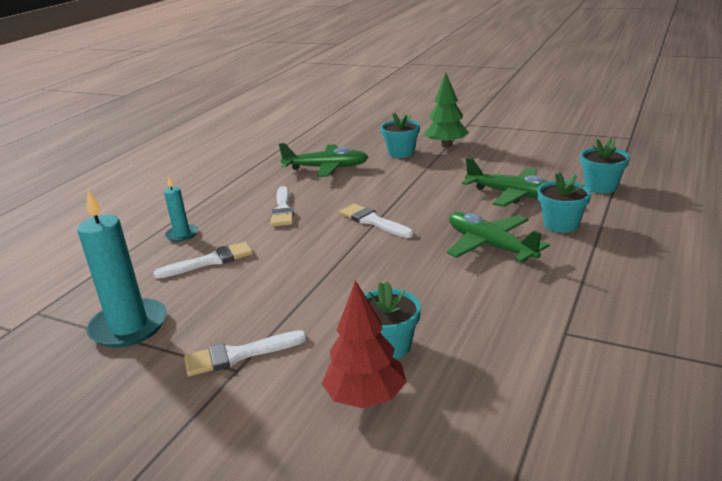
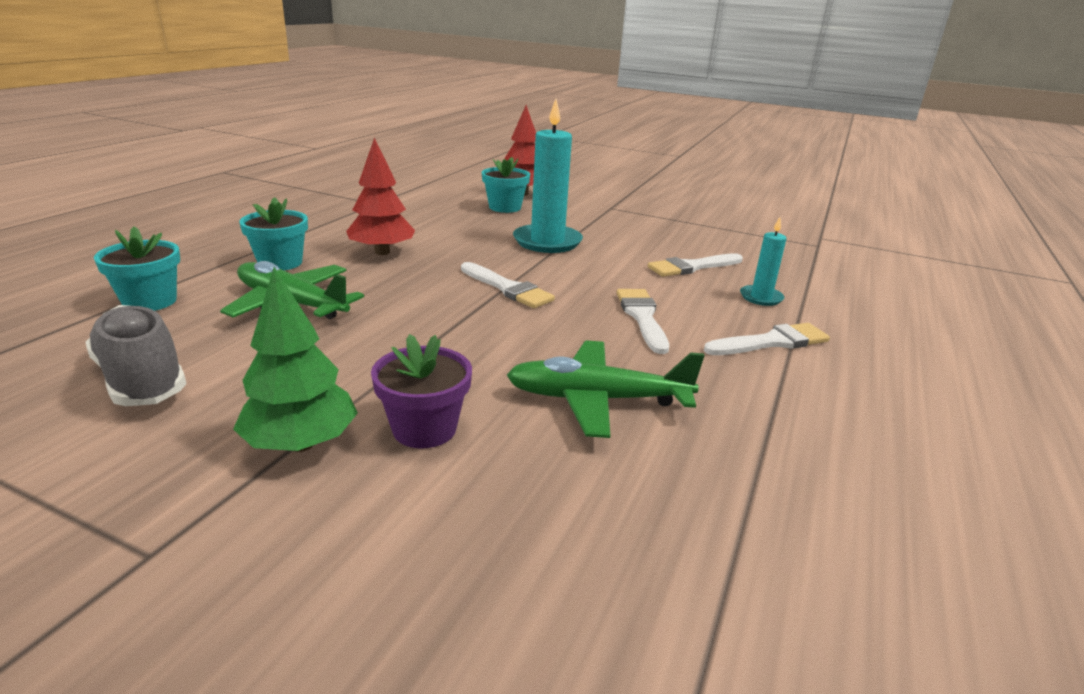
camera: 175 degrees right, 0 degrees up
turquoise candle [77,190,167,348] -> turquoise candle moved to [513,99,583,253]
white brush [184,330,307,377] -> white brush moved to [704,323,830,355]
turquoise flower pot [380,113,420,158] -> purple flower pot [371,334,472,448]
green plane [447,212,550,262] -> red tree [346,138,415,255]
none -> grey shoe [86,305,187,406]

